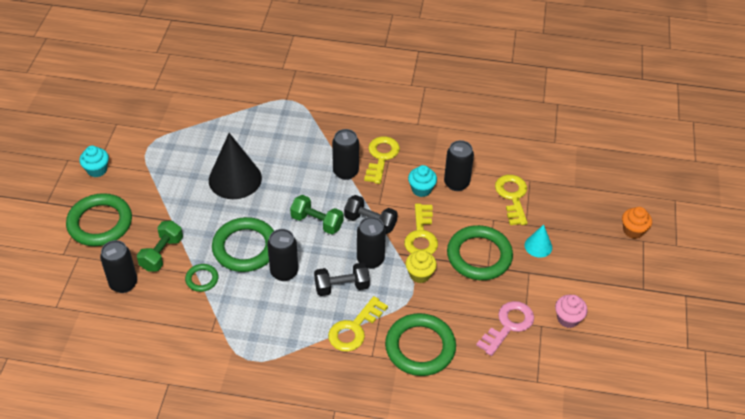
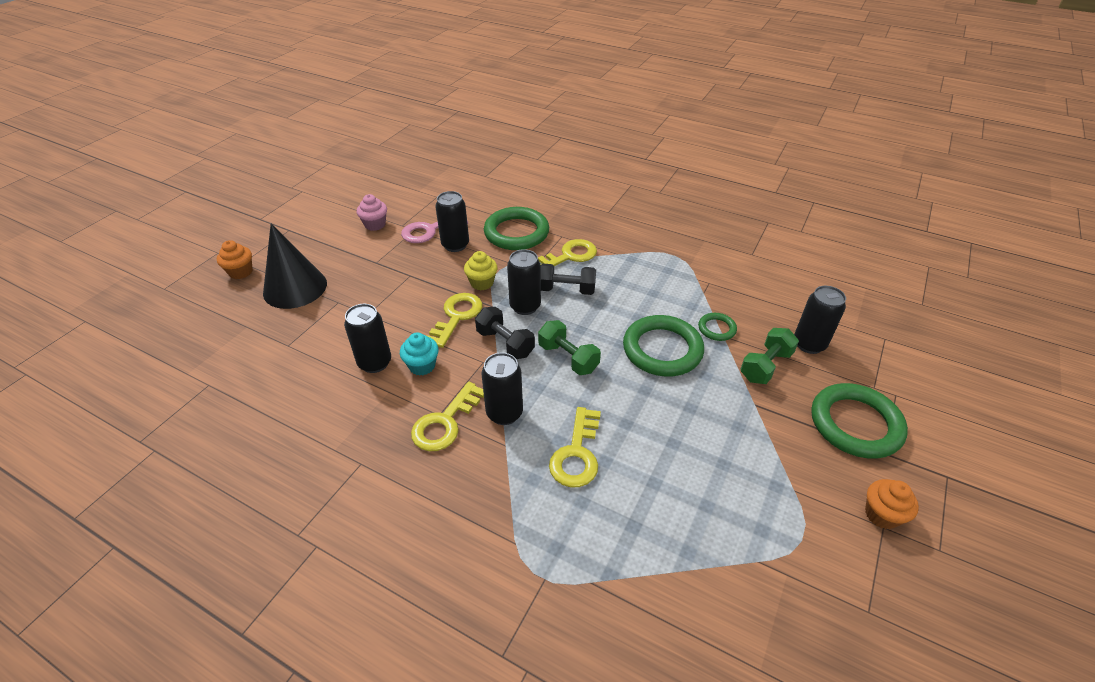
camera: 160 degrees left, 5 degrees down
turquoise cupcake [79,146,109,177] -> orange cupcake [865,479,919,529]
black cone [209,133,262,199] -> black cone moved to [263,224,327,309]
black can [267,229,298,281] -> black can moved to [435,191,469,252]
green ring [447,225,513,280] -> none
yellow key [495,175,528,225] -> yellow key moved to [549,407,601,487]
turquoise cone [525,224,552,258] -> none

